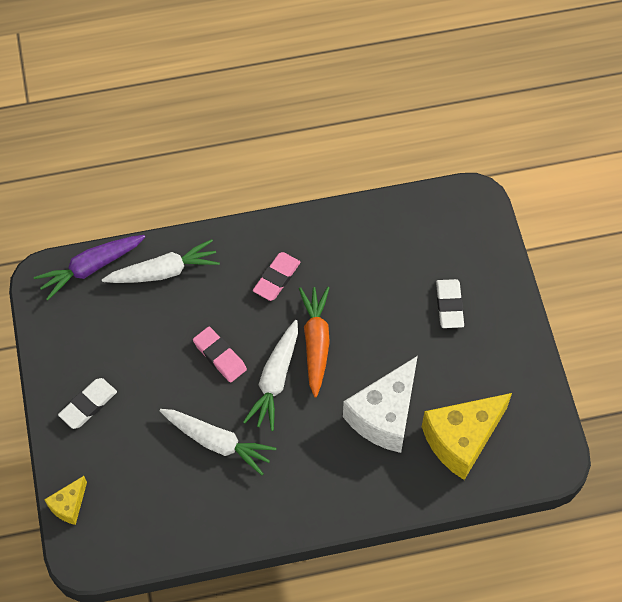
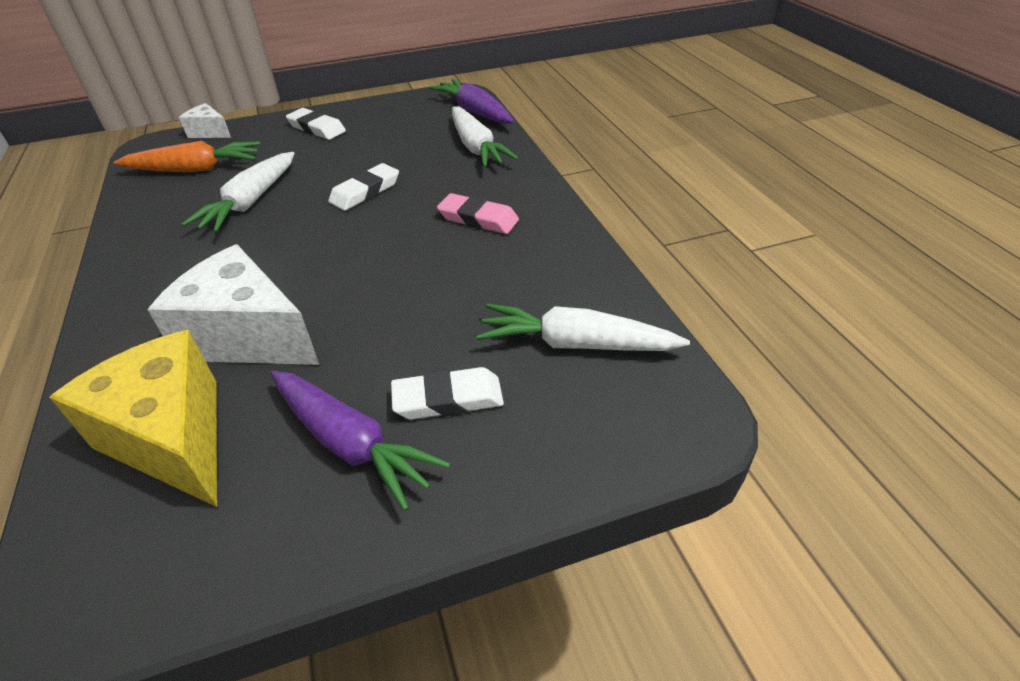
camera: 85 degrees right, 20 degrees down
yellow cheese [44,476,87,525] -> white cheese [179,103,231,138]
pink eraser [193,327,247,383] -> white eraser [328,163,399,211]
white carrot [243,320,298,431] -> white carrot moved to [476,304,690,351]
orange carrot [299,287,330,397] -> orange carrot moved to [114,141,260,172]
none -> purple carrot [271,371,451,511]

